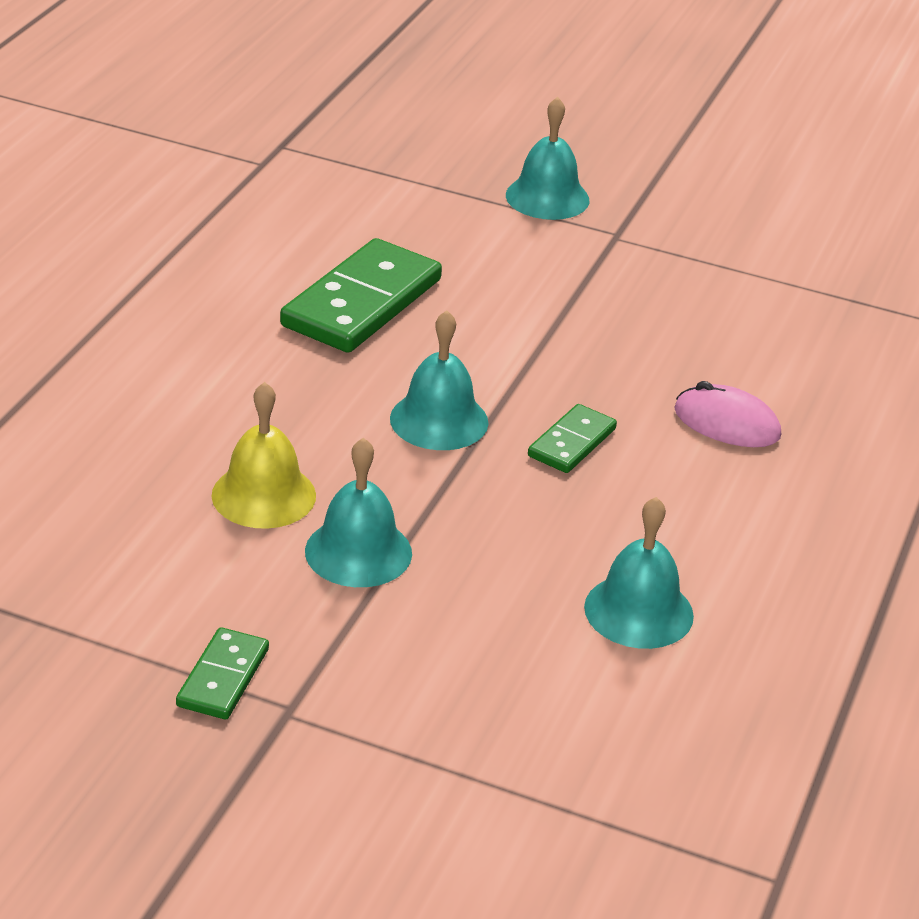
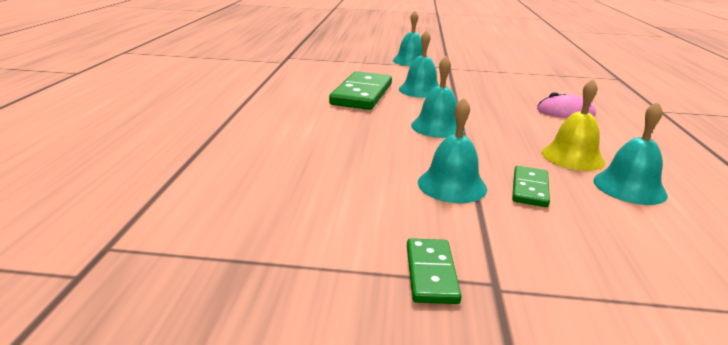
camera: 15 degrees left, 10 degrees down
yellow bell [212,382,316,529] -> yellow bell moved to [541,79,605,171]
green domino [528,404,617,473] -> green domino moved to [512,166,550,207]
none -> turquoise bell [399,30,439,98]

